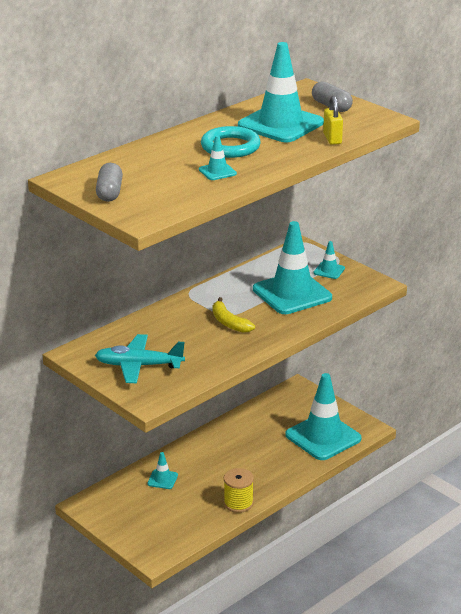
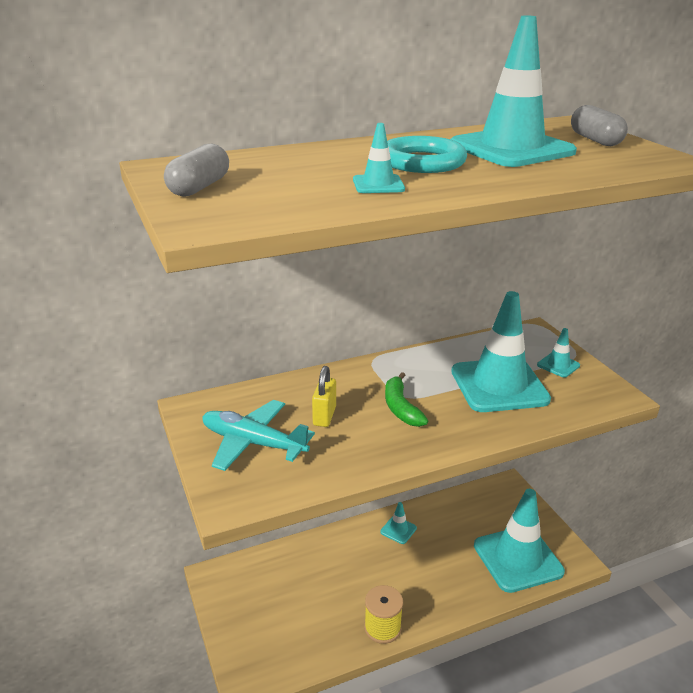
camera: 20 degrees right, 0 degrees up
turquoise traffic cone [147,452,178,489] -> turquoise traffic cone moved to [380,502,417,544]
yellow banana [213,297,255,333] -> green banana [385,372,428,427]
yellow padlock [323,96,343,145] -> yellow padlock moved to [312,366,336,427]

